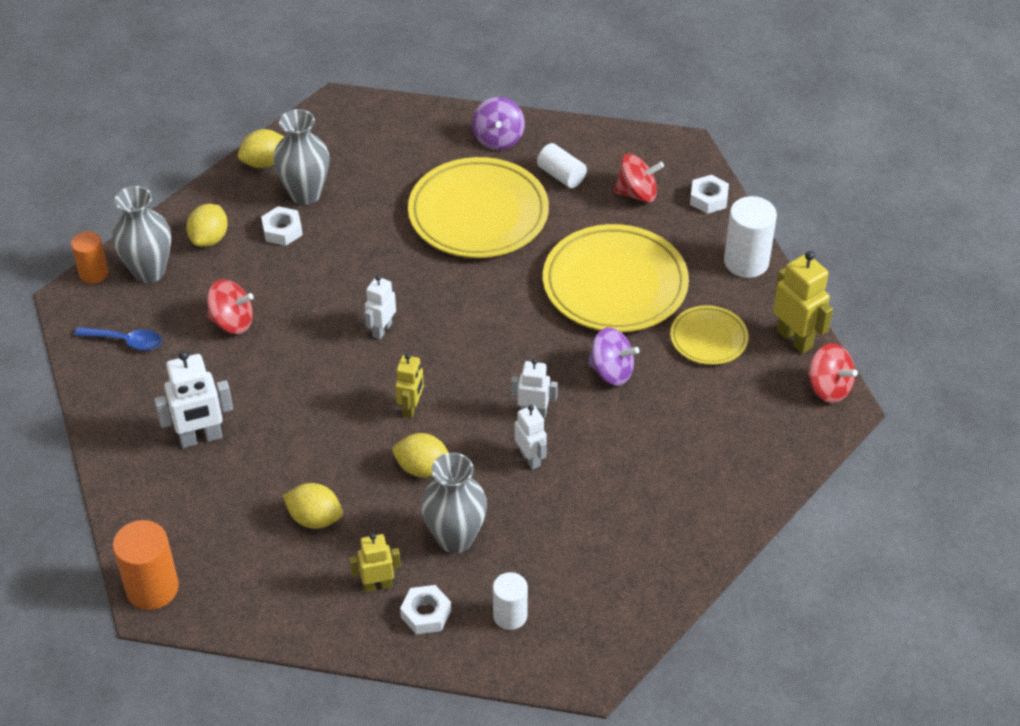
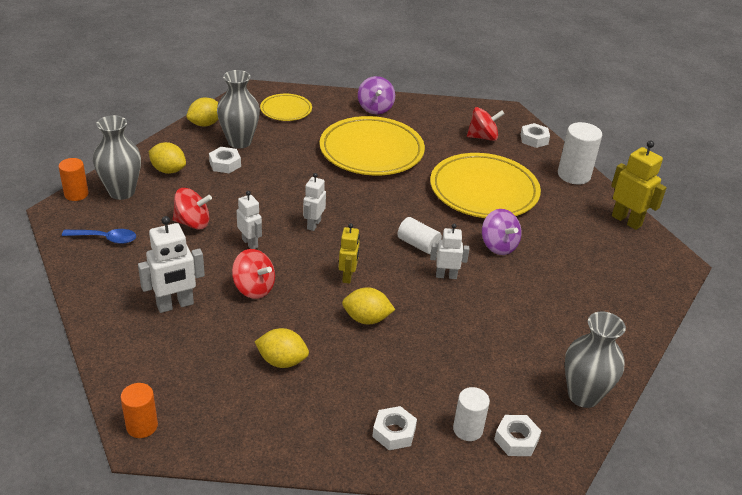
camera: 10 degrees left, 10 degrees down
orange cylinder [113,520,179,610] -> orange cylinder [121,383,158,438], size x0.64
yellow lemon [186,204,228,247] -> yellow lemon turned 75 degrees counterclockwise [149,142,186,174]
yellow robot [349,533,401,592] -> none
grey vase [421,453,487,553] -> grey vase moved to [565,311,626,408]
white robot [515,405,547,470] -> white robot moved to [237,191,262,249]
white cylinder [537,143,587,188] -> white cylinder moved to [397,217,442,254]
purple spinning top [588,327,639,385] -> purple spinning top turned 45 degrees clockwise [482,209,522,255]
yellow plate [670,305,748,365] -> yellow plate moved to [260,94,312,121]
red spinning top [808,343,858,403] -> red spinning top moved to [232,249,275,299]
none -> white nut [494,415,541,456]

